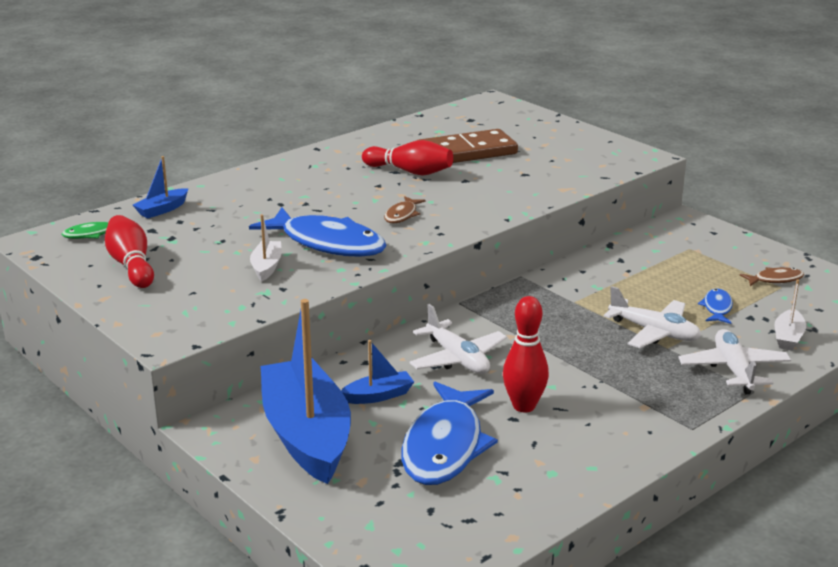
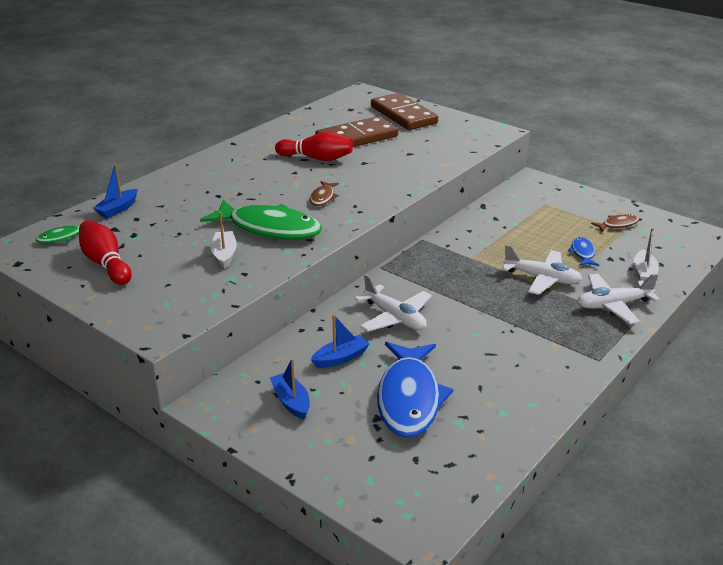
camera: 10 degrees left, 5 degrees up
blue fish [249,207,387,257] -> green fish [200,200,322,239]
blue boat [261,299,351,484] -> blue boat [270,358,310,420], size x0.42
red bowling pin [503,296,549,412] -> none
white plane [678,329,791,394] -> white plane turned 90 degrees counterclockwise [577,273,660,324]
none -> brown domino [371,93,438,130]

